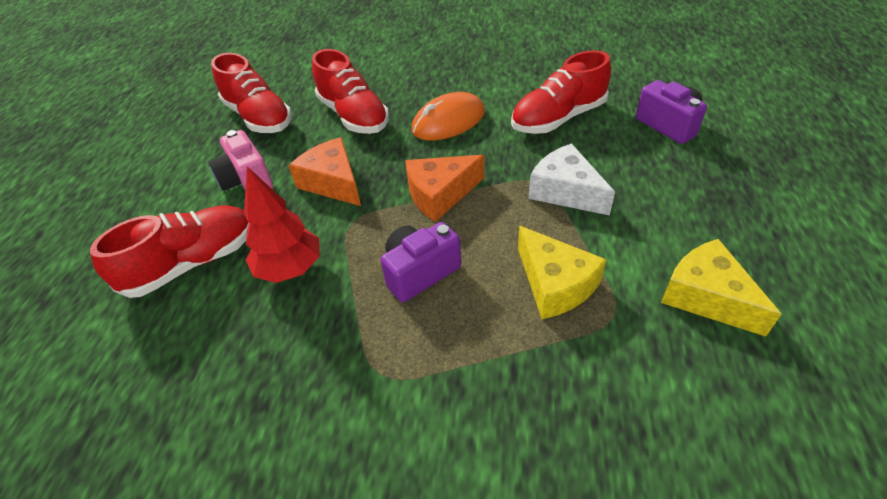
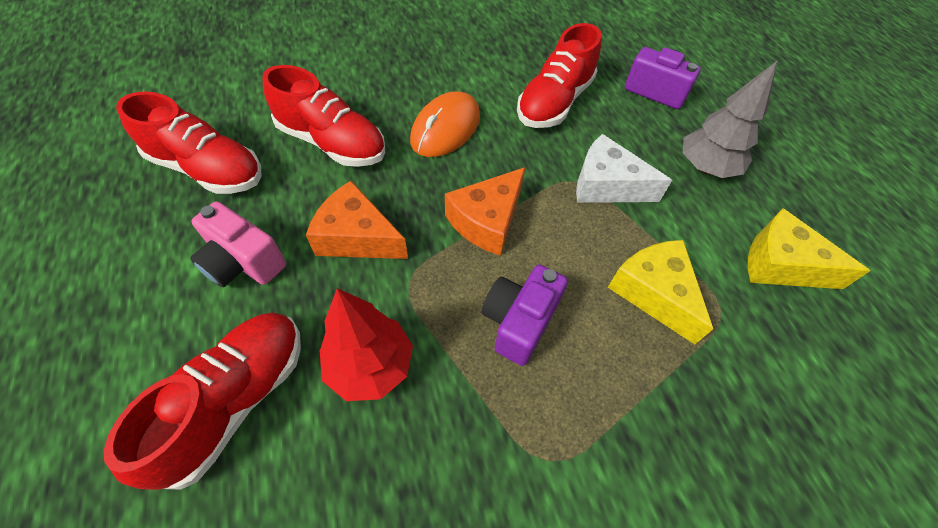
camera: 30 degrees left, 10 degrees up
yellow cheese [518,226,607,319] -> yellow cheese turned 150 degrees counterclockwise [608,240,713,344]
none -> grey tree [683,61,777,178]

